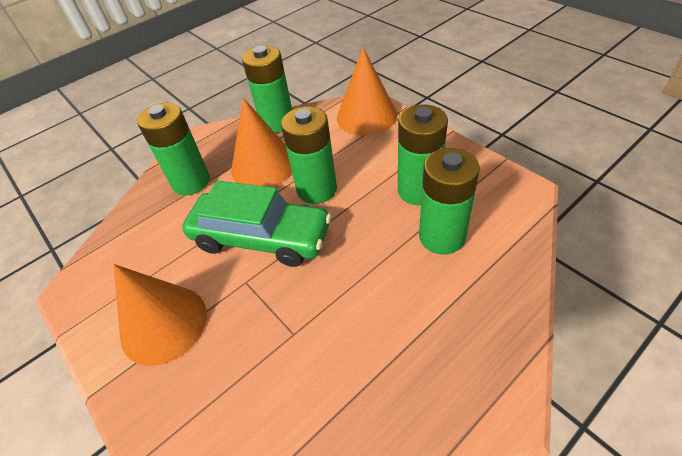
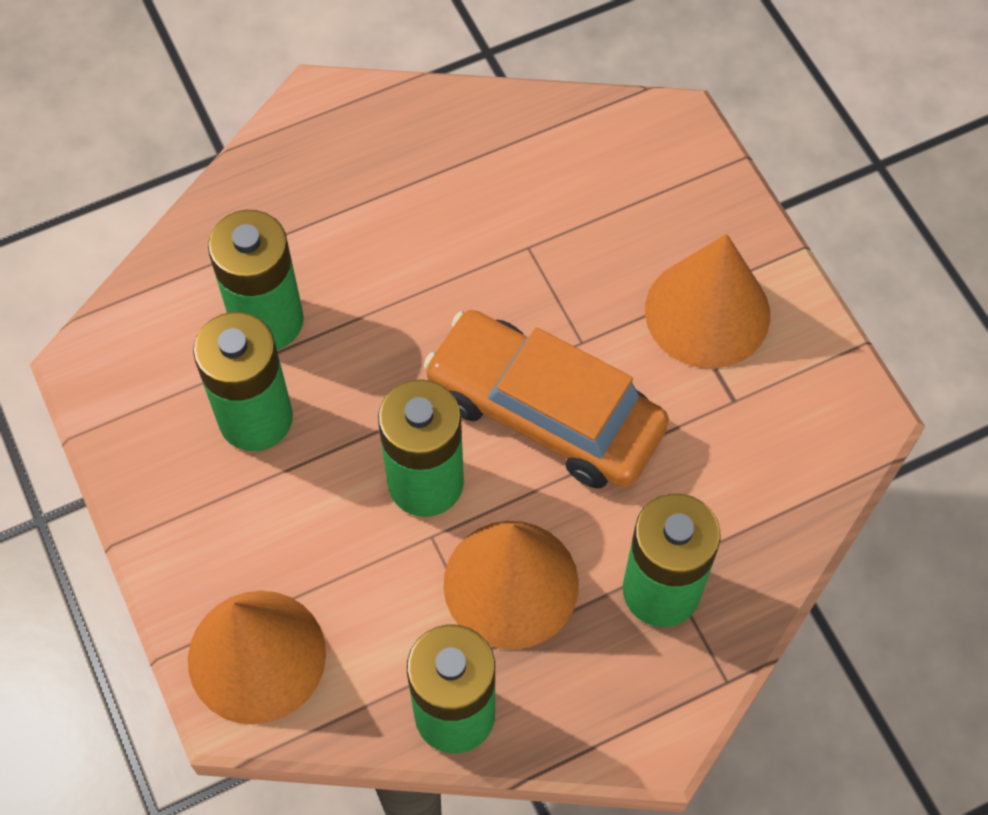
camera: 170 degrees left, 15 degrees up
green car [182,181,332,267] -> orange car [423,310,669,489]

